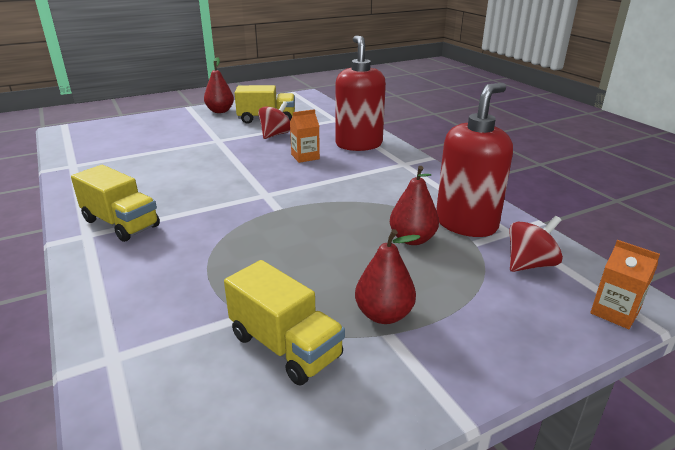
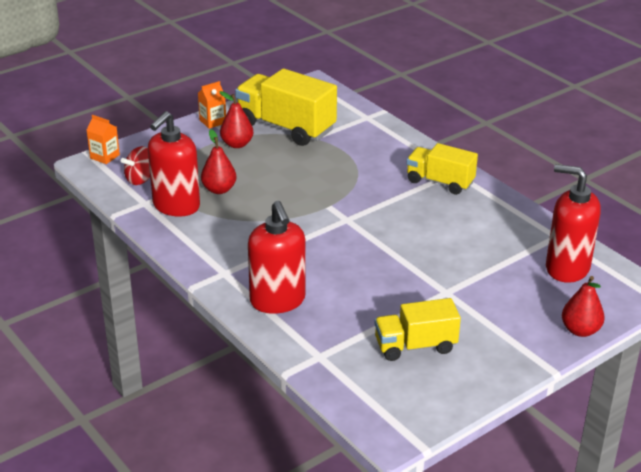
camera: 170 degrees right, 5 degrees up
red pear [204,57,234,113] -> red pear moved to [562,276,605,337]
yellow truck [224,260,345,385] -> yellow truck [235,69,337,146], size x1.60
red spinning top [258,101,290,139] -> none
orange carton [290,109,320,163] -> orange carton moved to [198,81,226,129]
none -> red soap dispenser [546,164,601,283]

